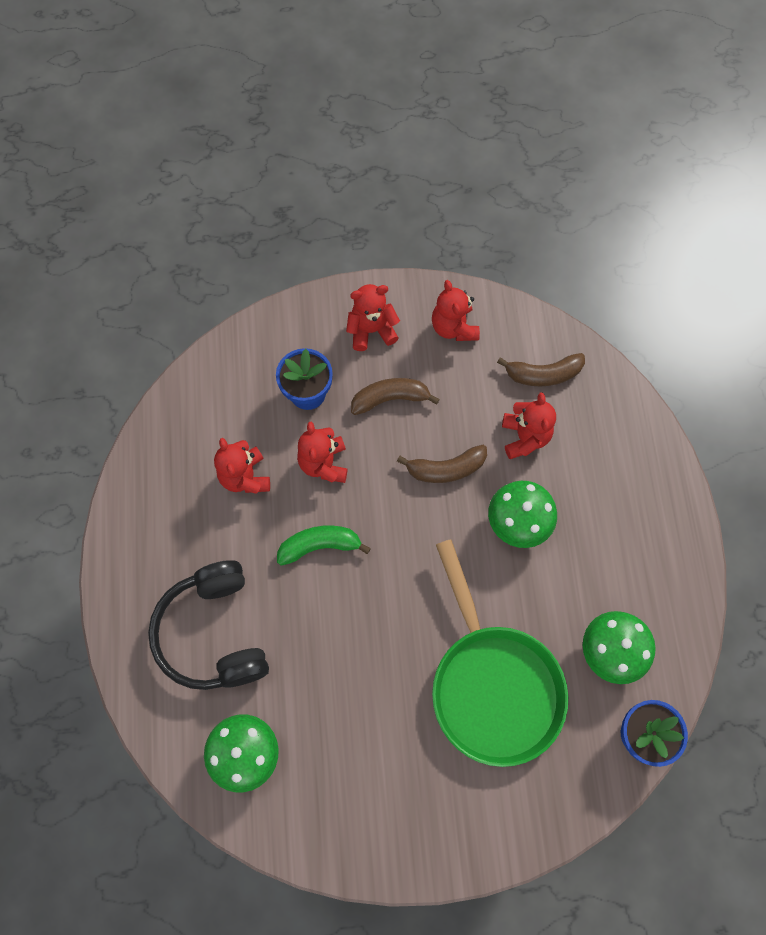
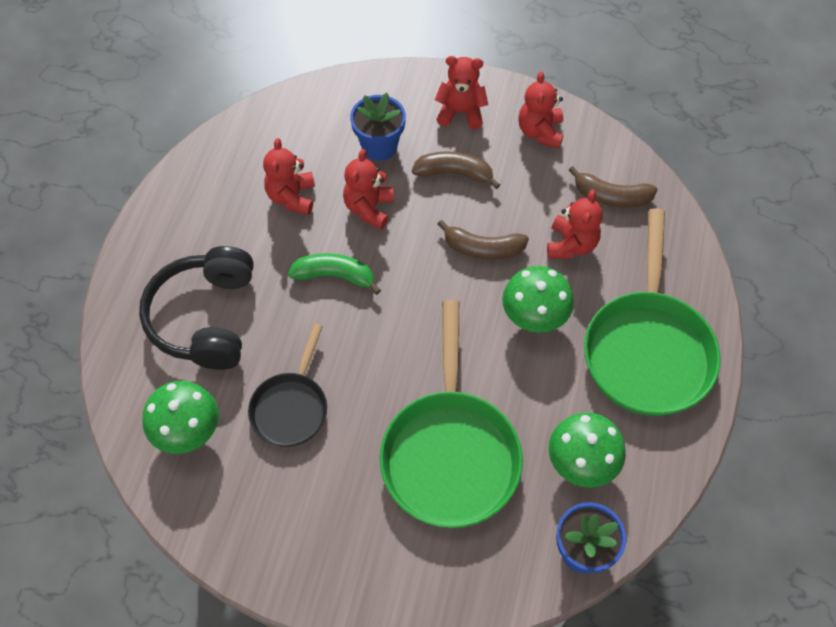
camera: 20 degrees right, 10 degrees down
none -> black pan [248,324,327,447]
none -> green pan [584,208,721,416]

